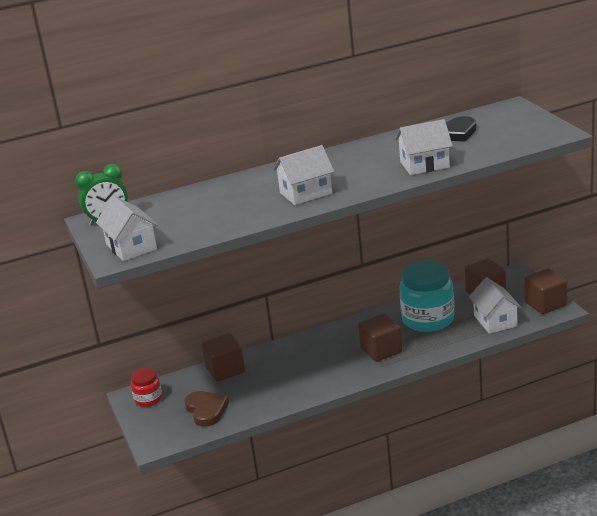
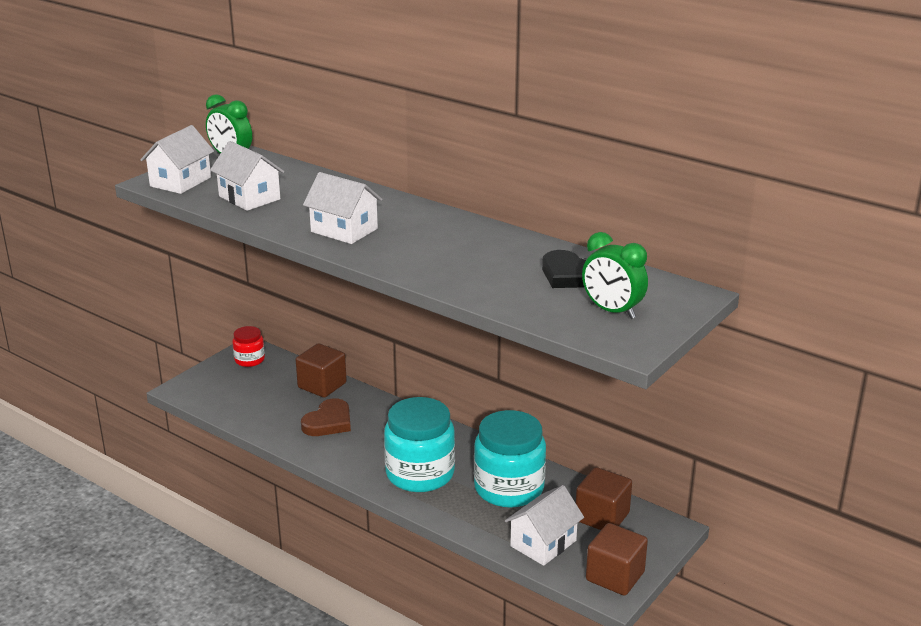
camera: 55 degrees right, 0 degrees up
brown heart [184,391,229,426] -> brown heart moved to [301,398,351,436]
brown cube [358,313,402,362] -> turquoise jar [384,397,455,492]
white house [395,119,453,175] -> white house moved to [210,141,284,211]
none -> green clock [582,232,648,319]

